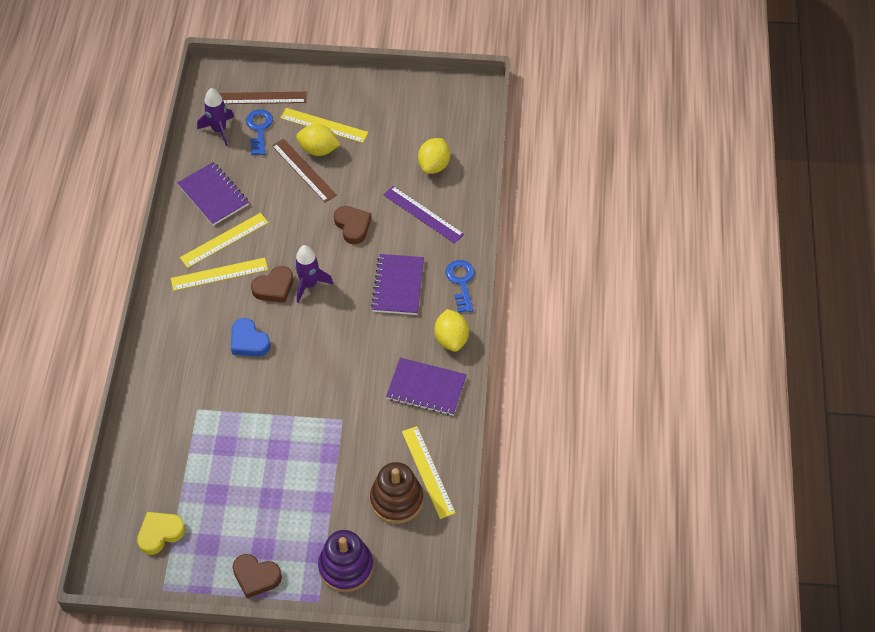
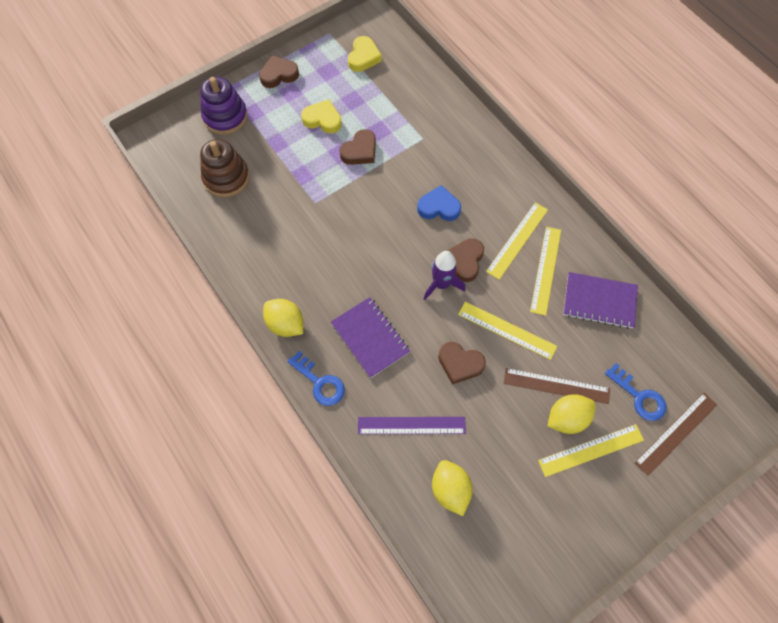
camera: 140 degrees right, 10 degrees up
purple rocket [197,88,234,146] -> none
purple notebook [386,358,467,416] -> none
yellow ruler [402,426,455,519] -> yellow ruler moved to [458,302,557,360]
none -> yellow heart [301,99,342,133]
none -> brown heart [339,129,376,165]

